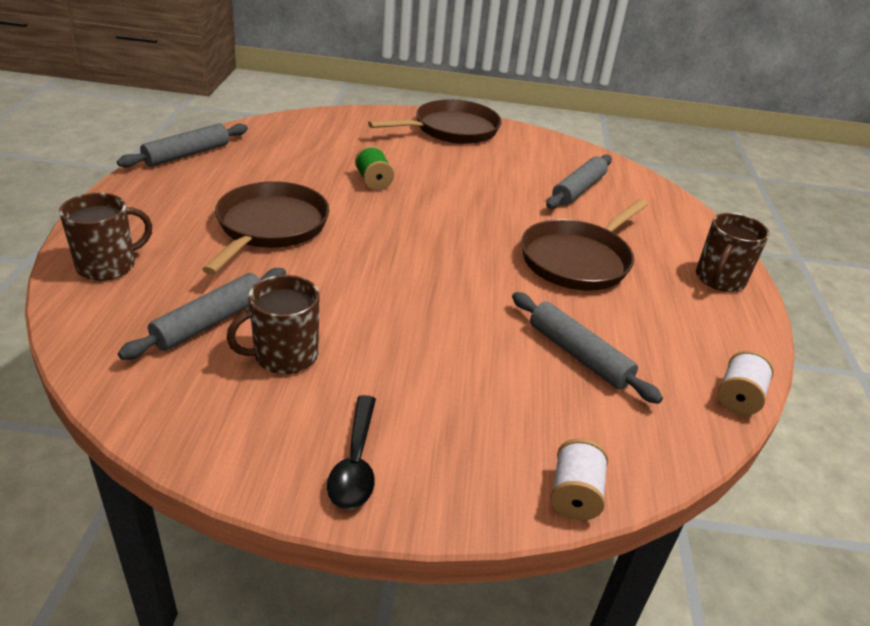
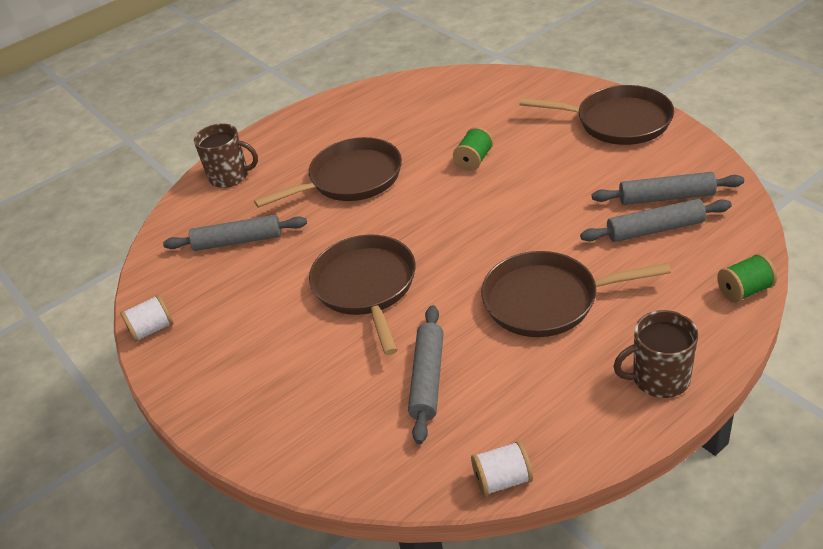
camera: 55 degrees right, 5 degrees up
grey rolling pin [117,123,248,168] -> grey rolling pin moved to [592,172,744,205]
brown mug [226,275,319,374] -> none
black spoon [327,395,376,510] -> none
white spool [551,438,608,520] -> white spool moved to [120,294,173,342]
none -> brown pan [309,235,416,355]
none -> green spool [717,254,777,303]

